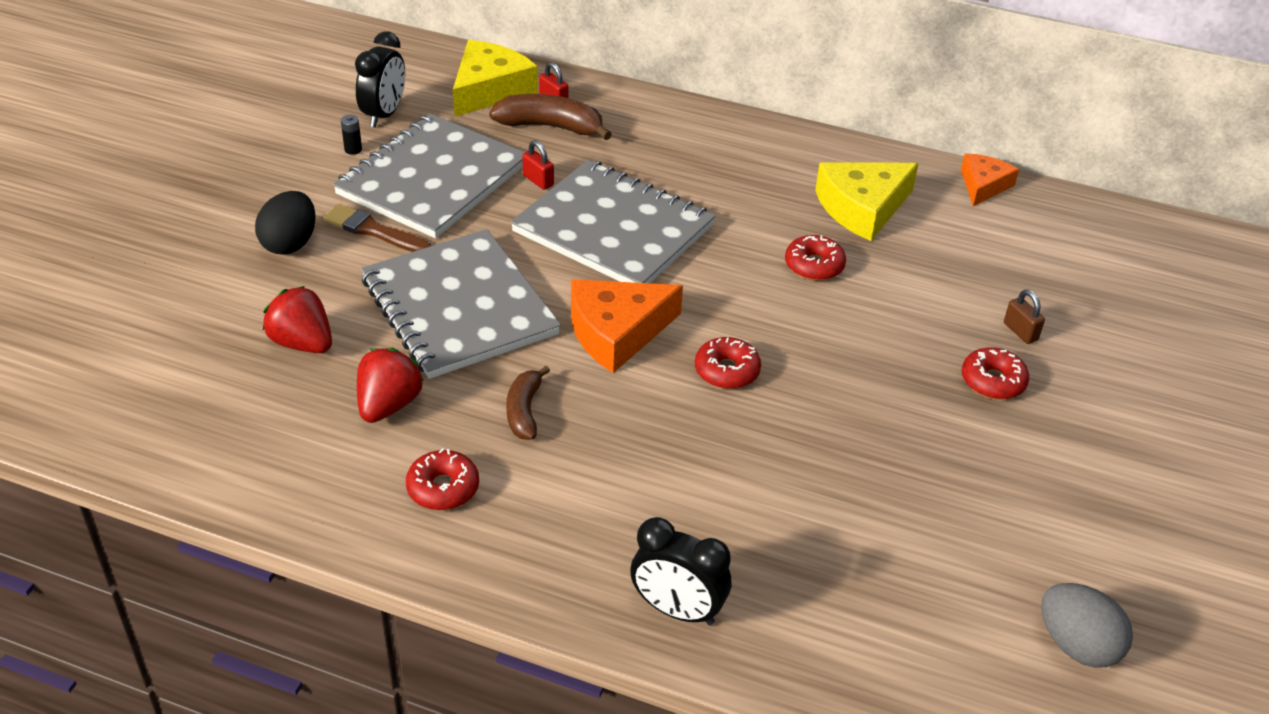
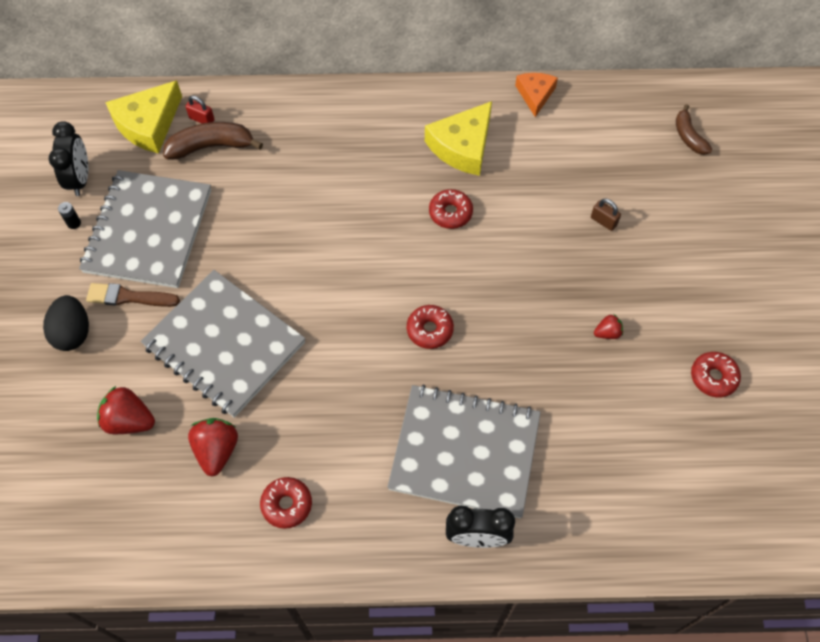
camera: 20 degrees left, 20 degrees up
yellow cheese [453,40,538,116] -> yellow cheese turned 150 degrees counterclockwise [105,80,182,153]
brown banana [506,366,550,440] -> brown banana moved to [676,104,713,155]
grey notebook [510,160,716,283] -> grey notebook moved to [387,385,541,518]
red padlock [522,140,554,190] -> none
orange cheese [571,279,683,373] -> none
red donut [962,347,1029,399] -> red donut moved to [691,352,741,398]
grey egg [1041,583,1133,668] -> none
none -> red strawberry [594,314,623,339]

